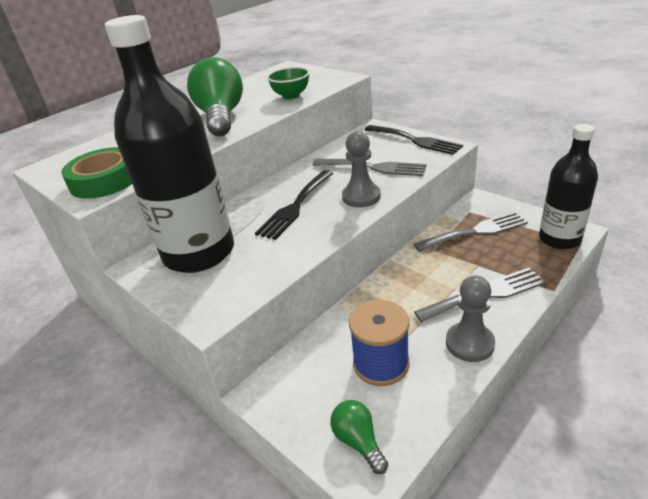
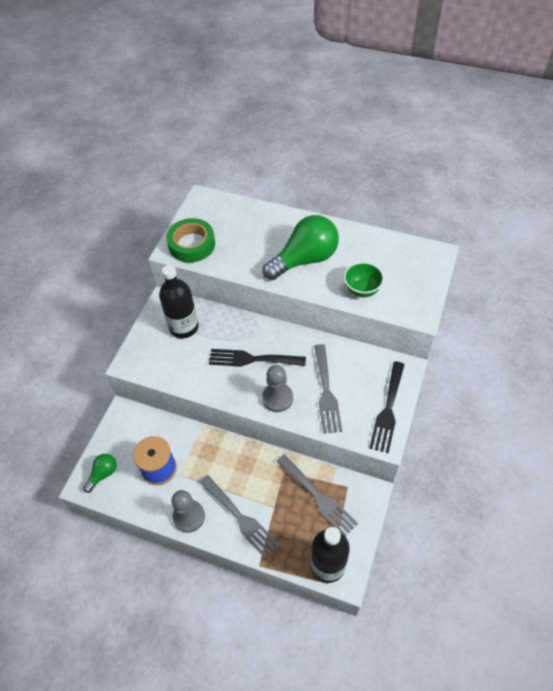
camera: 65 degrees right, 20 degrees up
black bottle [105,15,234,273] -> black bottle [159,265,199,338], size x0.61

